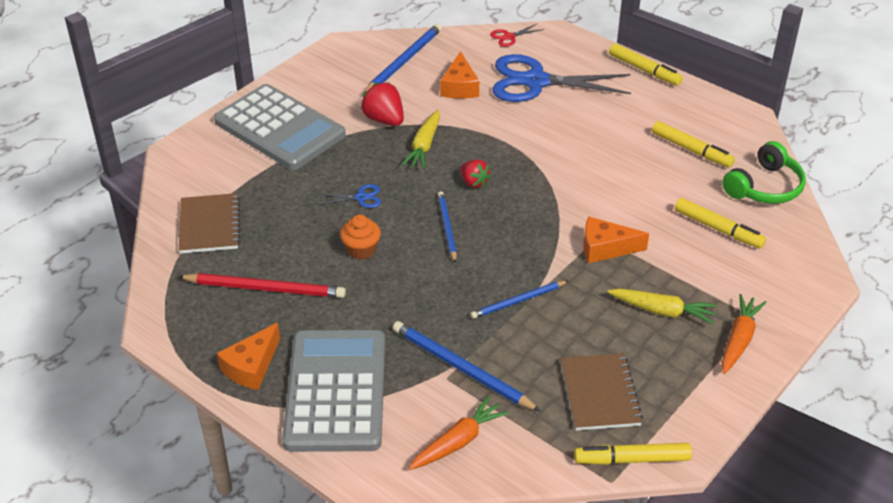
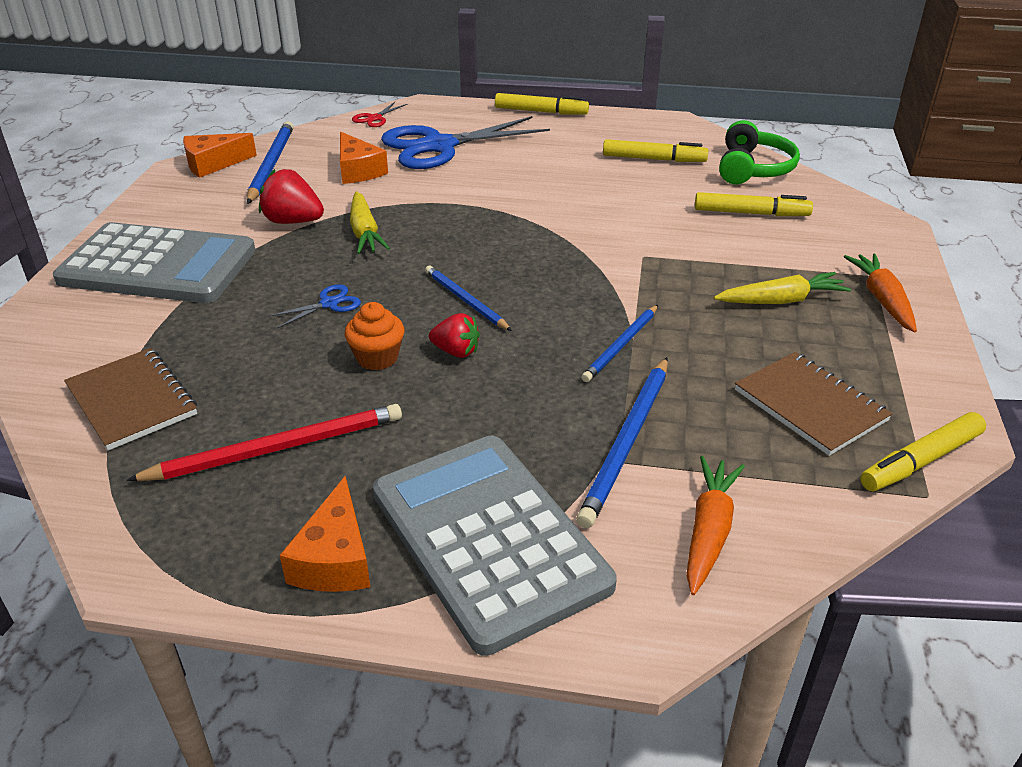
camera: 30 degrees left, 5 degrees down
blue pencil [393,321,540,411] -> blue pencil turned 75 degrees counterclockwise [576,357,668,528]
red strawberry [460,160,491,188] -> red strawberry moved to [429,313,480,358]
orange cheese [583,216,649,263] -> orange cheese moved to [183,133,257,178]

